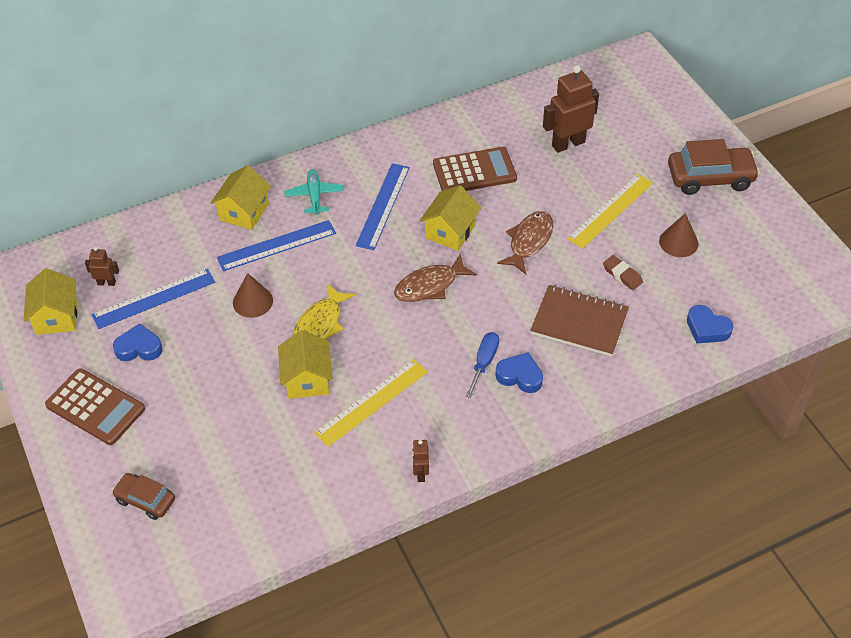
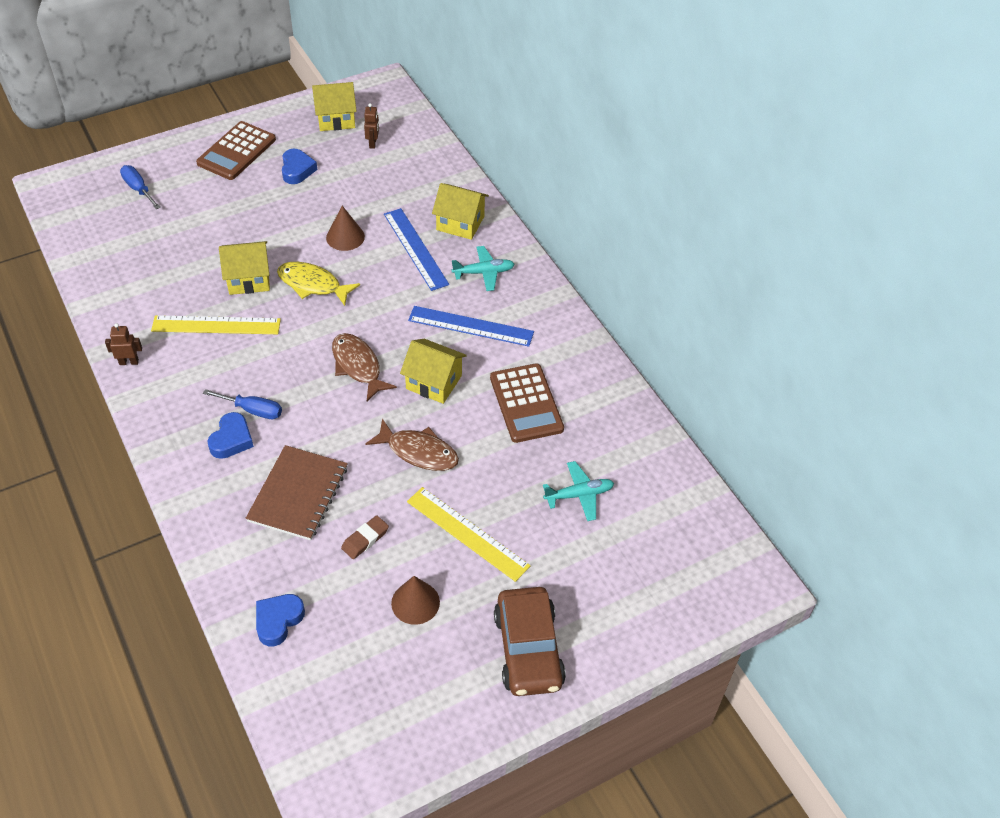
camera: 85 degrees right, 0 degrees up
blue ruler [92,269,215,329] -> none
brown car [112,473,175,520] -> blue screwdriver [120,165,161,209]
yellow ruler [314,359,428,447] -> yellow ruler turned 45 degrees counterclockwise [151,315,281,334]
brown robot [543,65,599,153] -> turquoise plane [543,461,614,521]

